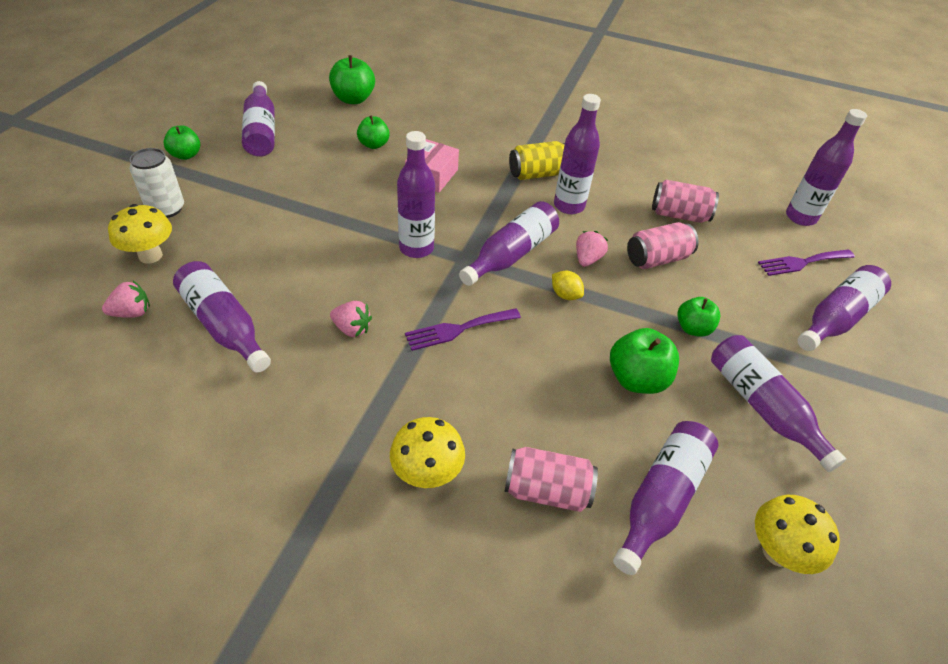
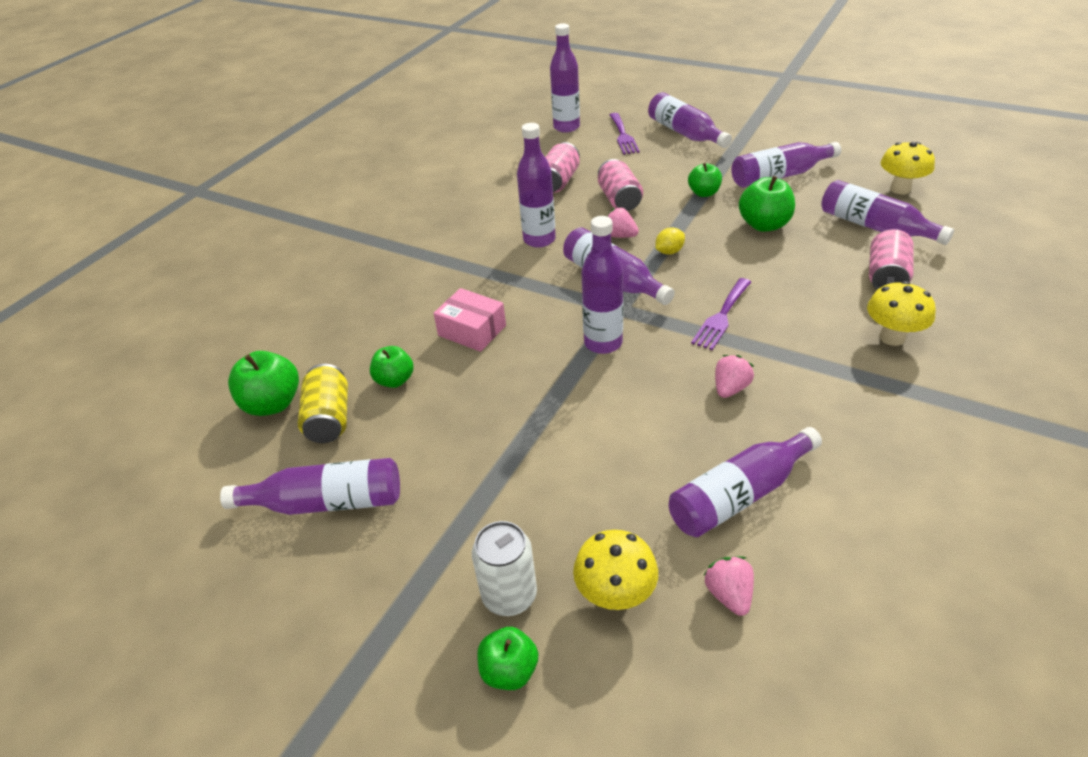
camera: 75 degrees left, 5 degrees down
green apple [163,126,200,160] -> green apple moved to [477,627,538,690]
purple fork [405,308,521,351] -> purple fork turned 45 degrees clockwise [691,278,751,350]
yellow can [509,141,565,180] -> yellow can moved to [298,364,348,443]

